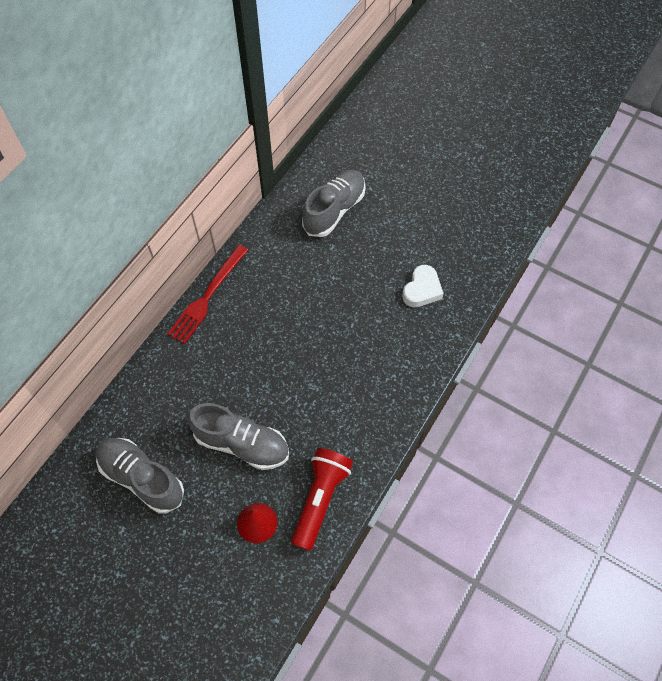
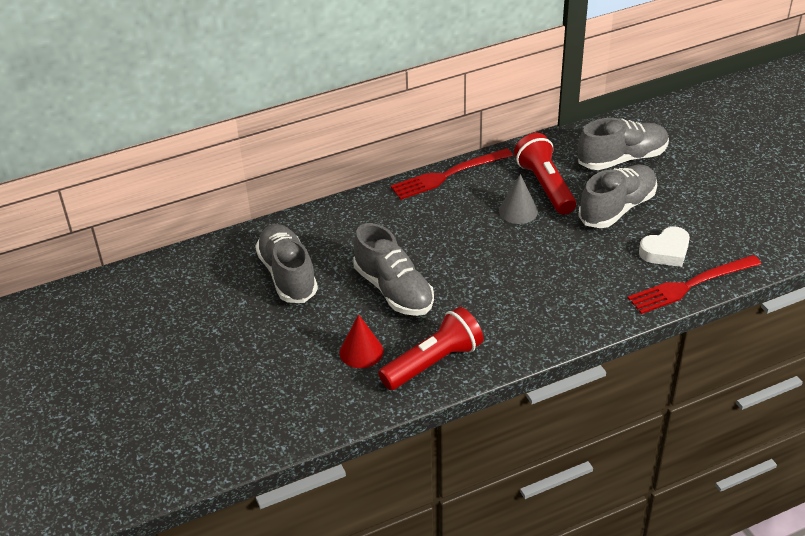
camera: 35 degrees right, 20 degrees down
none -> grey cone [499,174,538,224]
none -> red flashlight [514,133,576,215]
none -> grey shoe [578,165,657,228]
none -> red fork [628,255,761,314]

